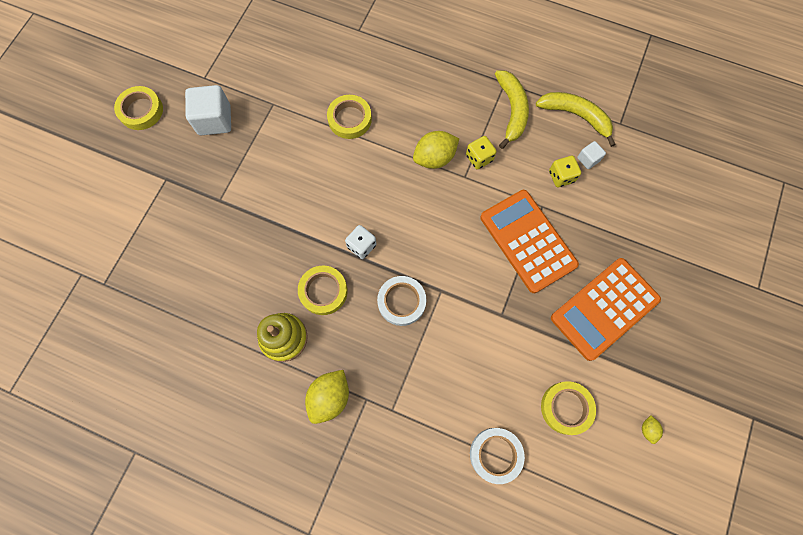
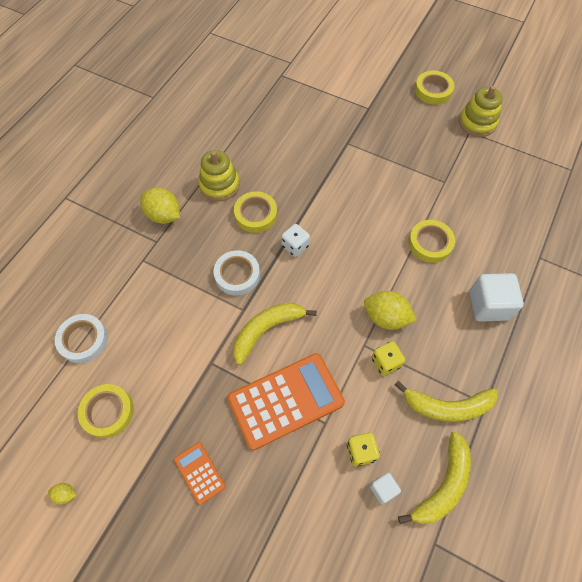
camera: 95 degrees right, 10 degrees down
white cube [185,85,231,136] -> white cube moved to [470,273,524,322]
yellow lemon [413,131,459,169] -> yellow lemon turned 45 degrees counterclockwise [364,291,417,330]
orange calculator [551,258,661,361] -> orange calculator [174,442,226,505], size x0.48
none -> yellow banana [233,302,317,365]
none -> yellow stacking toy [459,86,502,137]

